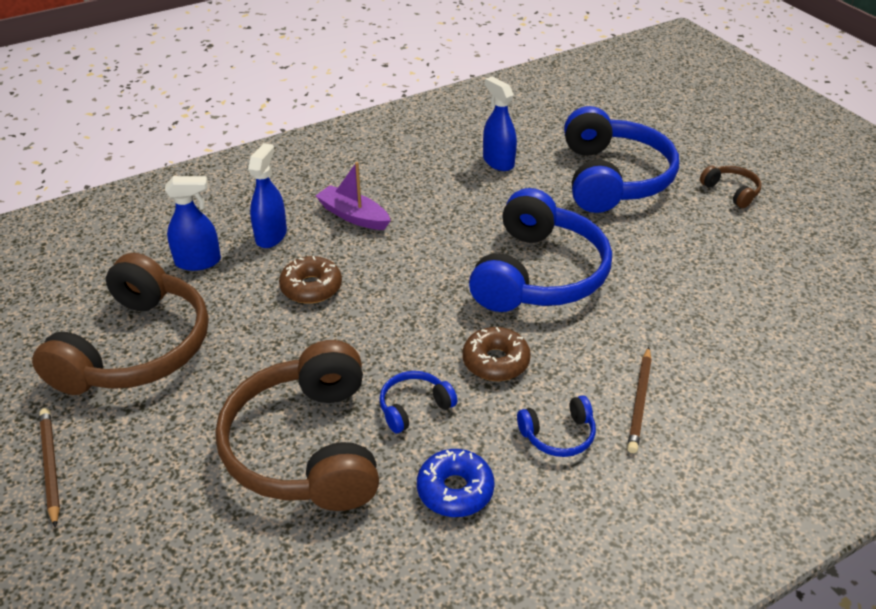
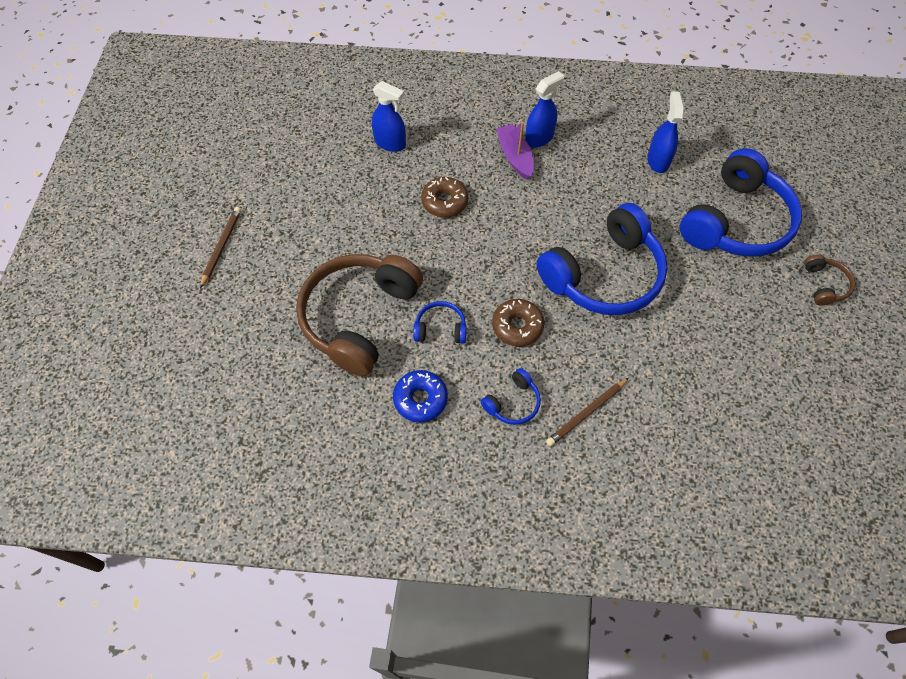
camera: 35 degrees right, 20 degrees up
brown headphones [32,253,209,395] -> none
blue spray bottle [248,143,287,248] -> blue spray bottle moved to [525,71,564,148]
blue headphones [517,395,596,457] -> blue headphones turned 60 degrees counterclockwise [481,368,541,425]

